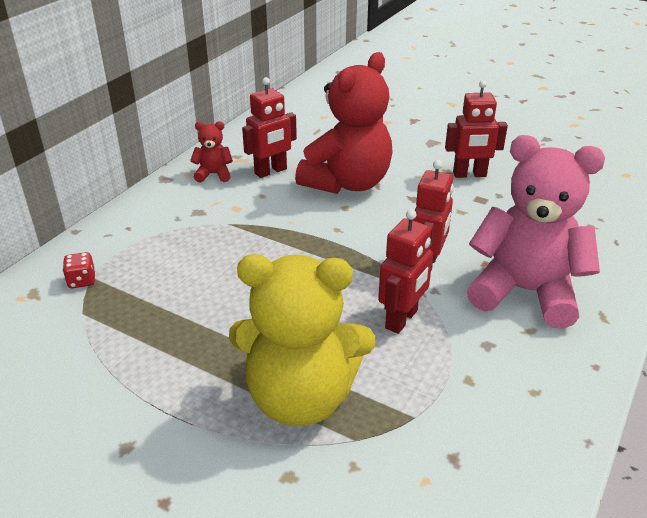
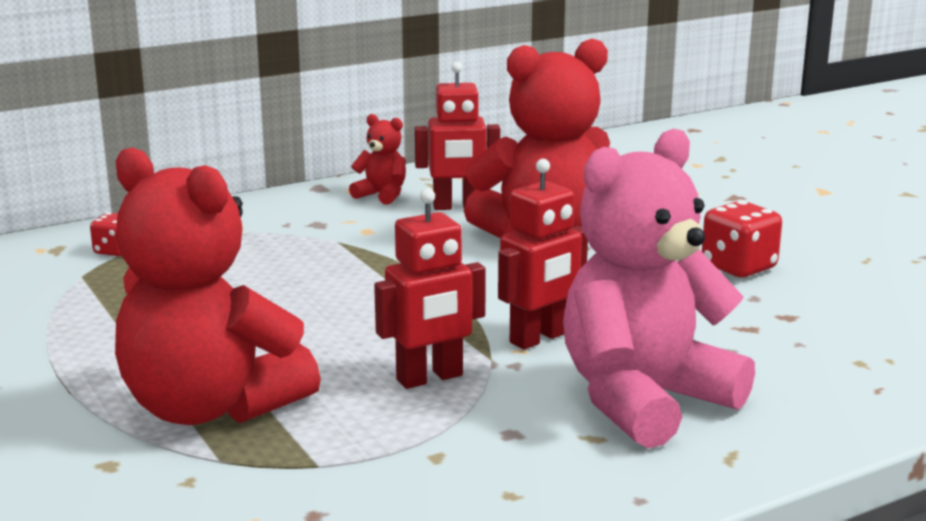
camera: 30 degrees right, 15 degrees down
yellow teddy bear [229,254,375,426] -> red teddy bear [115,148,321,425]
red robot [445,80,508,178] -> red dice [702,201,782,277]
pink teddy bear [467,135,605,329] -> pink teddy bear turned 90 degrees counterclockwise [563,129,755,448]

